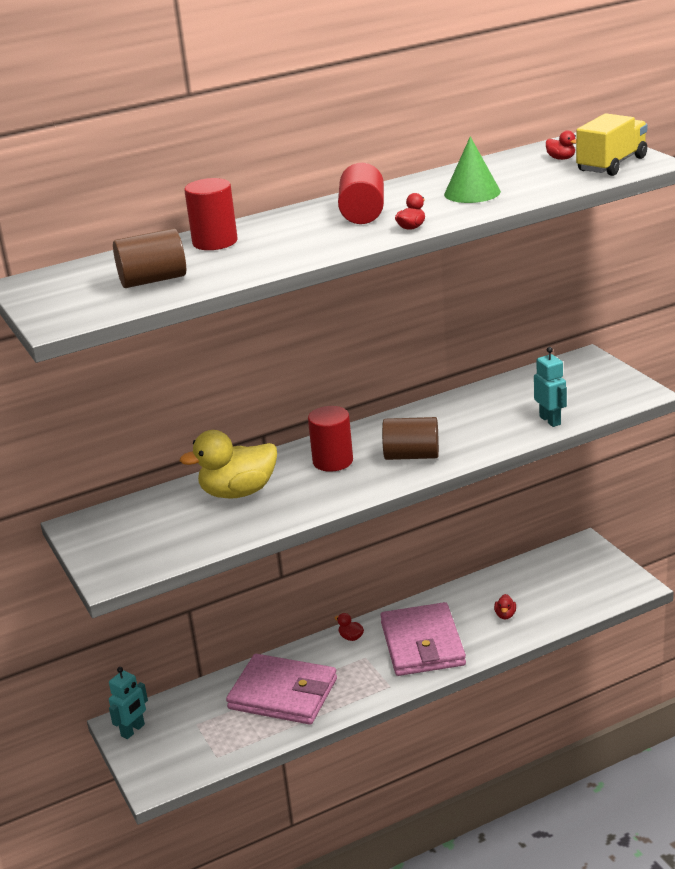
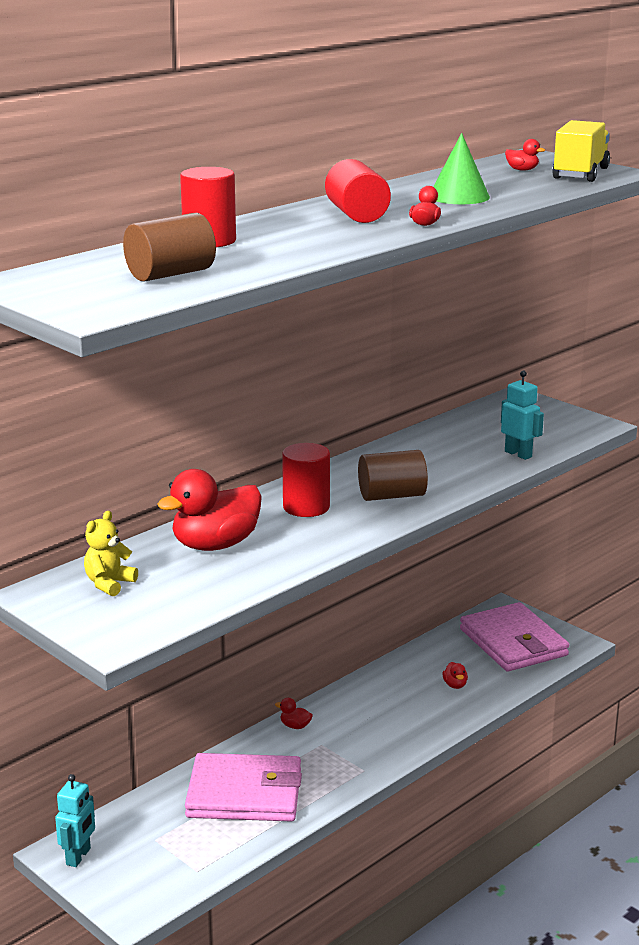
camera: 20 degrees left, 5 degrees down
yellow duck [180,430,277,499] -> red duck [157,469,262,551]
pink wallet [380,602,466,676] -> pink wallet moved to [460,602,569,672]
none -> yellow teddy bear [84,511,138,597]

